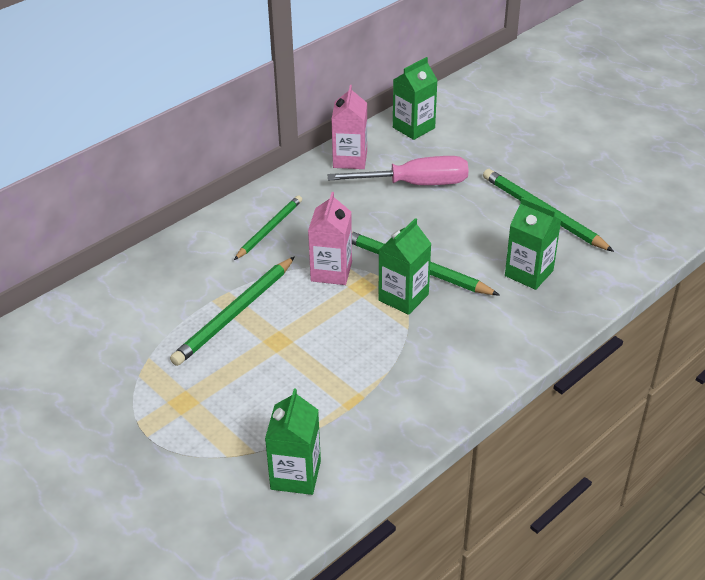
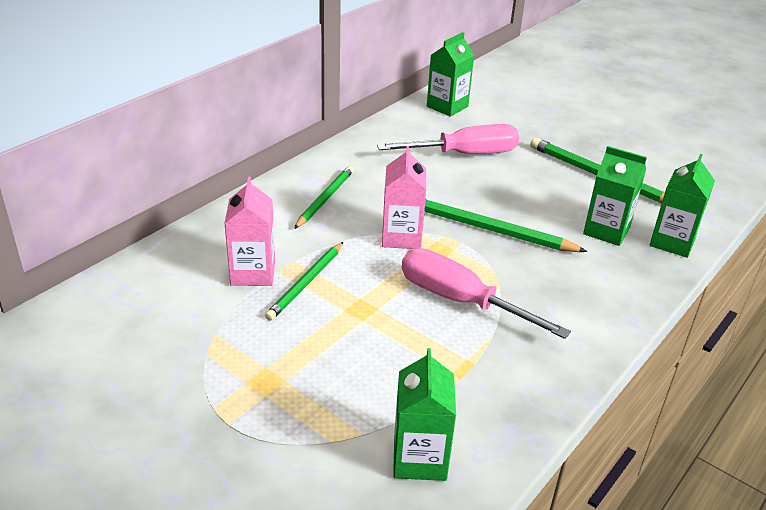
camera: 10 degrees left, 5 degrees down
green pencil [170,256,295,366] -> green pencil [265,242,343,321], size x0.67
pink carton [331,85,367,169] -> pink carton moved to [224,177,275,286]
green carton [379,218,431,315] -> green carton moved to [650,154,715,258]
none -> pink screwdriver [402,248,571,339]

